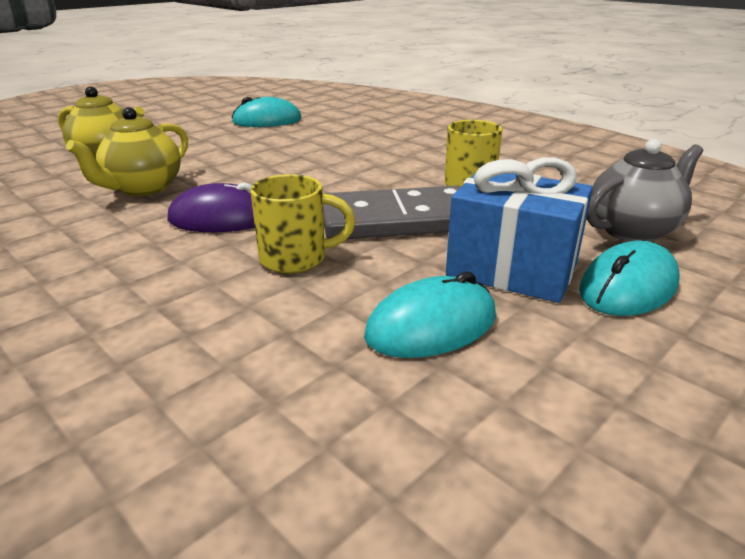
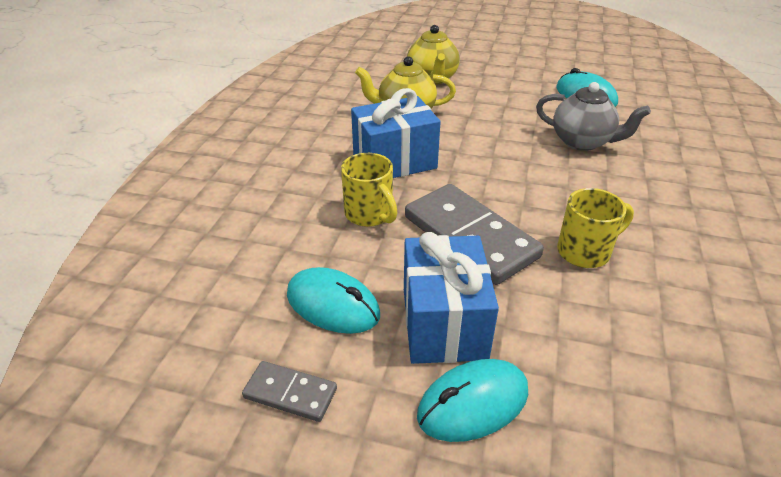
camera: 60 degrees right, 10 degrees up
purple mouse [168,183,255,232] -> blue gift [351,88,441,178]
turquoise mouse [579,240,680,316] -> turquoise mouse turned 45 degrees counterclockwise [417,359,528,442]
grey teapot [587,139,703,242] -> grey teapot moved to [536,82,651,151]
none -> grey domino [242,361,337,422]

